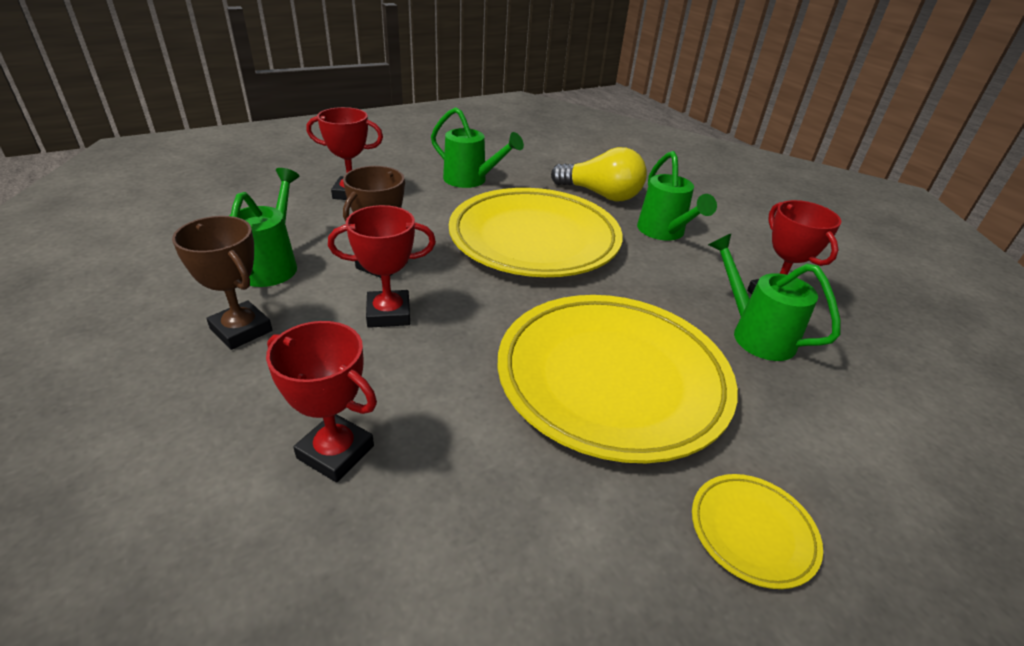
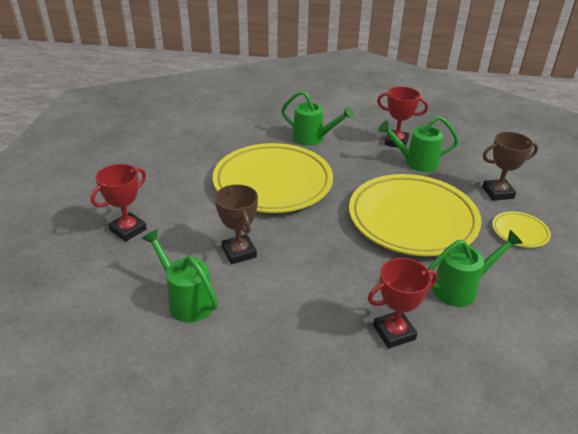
camera: 50 degrees left, 0 degrees up
brown trophy [172,216,272,350] -> brown trophy moved to [482,132,538,201]
red trophy [328,205,436,328] -> none
green watering can [431,107,524,188] -> green watering can moved to [428,230,523,307]
yellow light bulb [551,147,647,201] -> none

